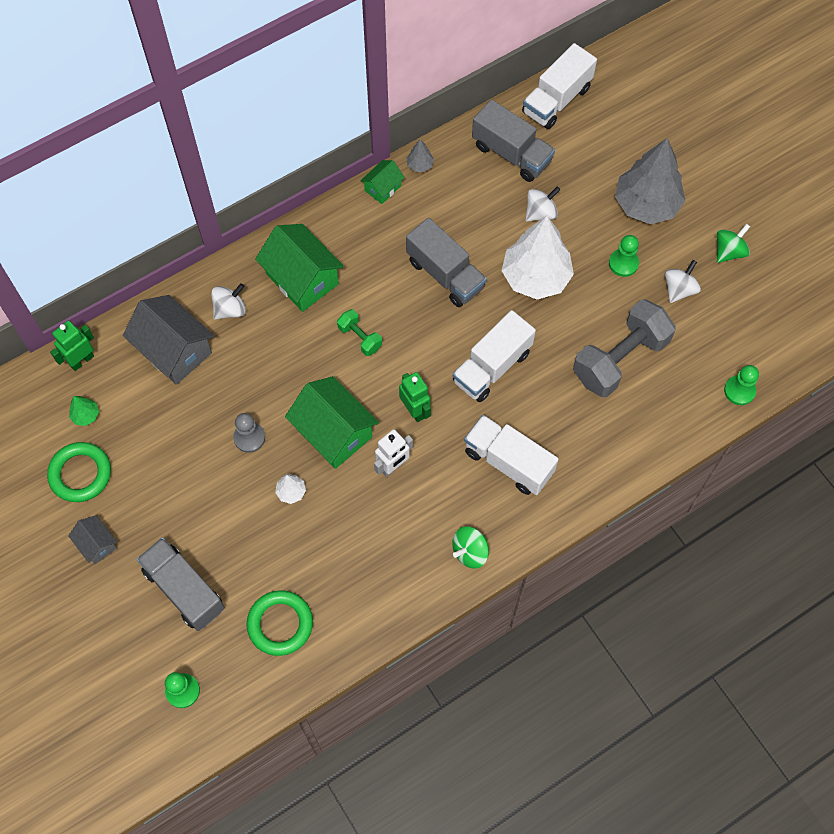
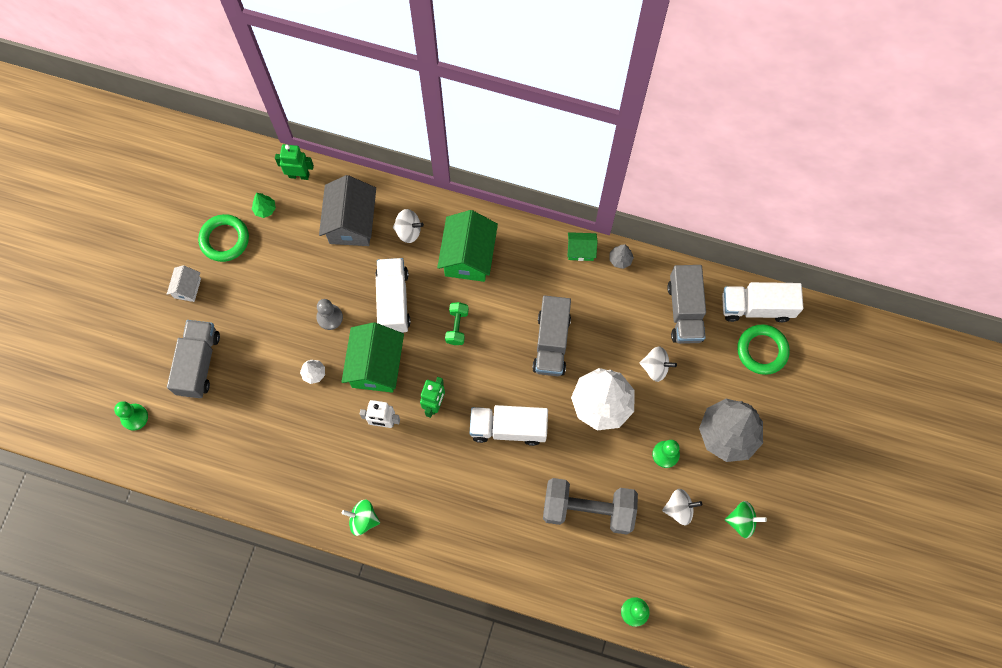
camera: 50 degrees right, 5 degrees up
grey house [68,515,117,564] -> white house [167,265,201,302]
green ring [247,590,313,656] -> green ring moved to [737,324,790,375]
white truck [464,415,559,495] -> white truck moved to [376,258,411,333]

